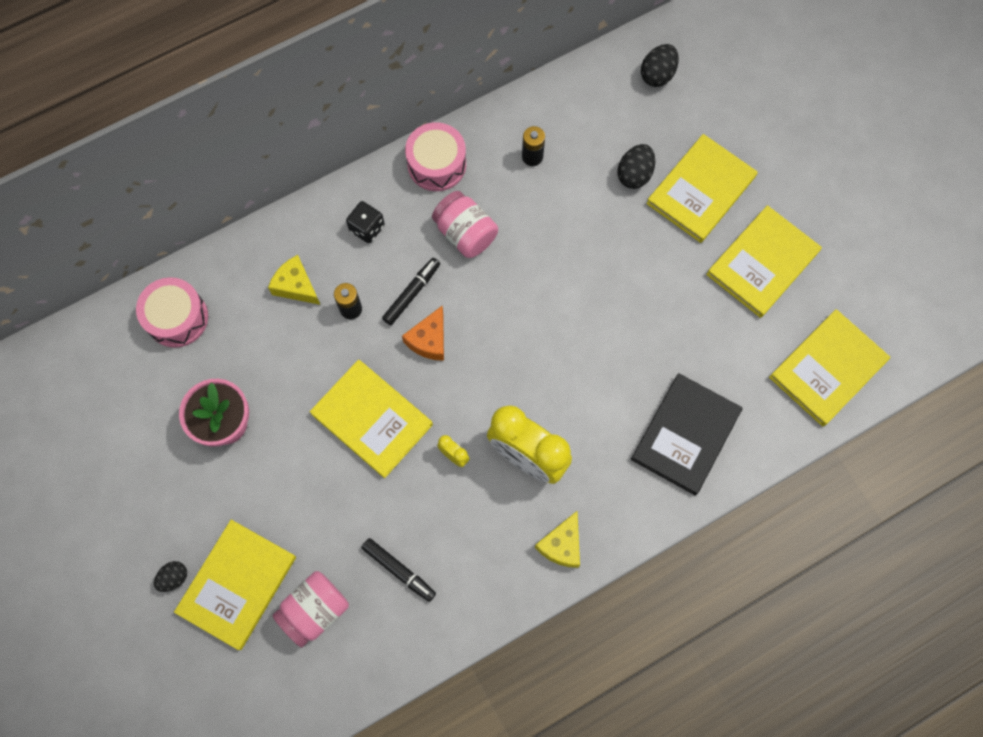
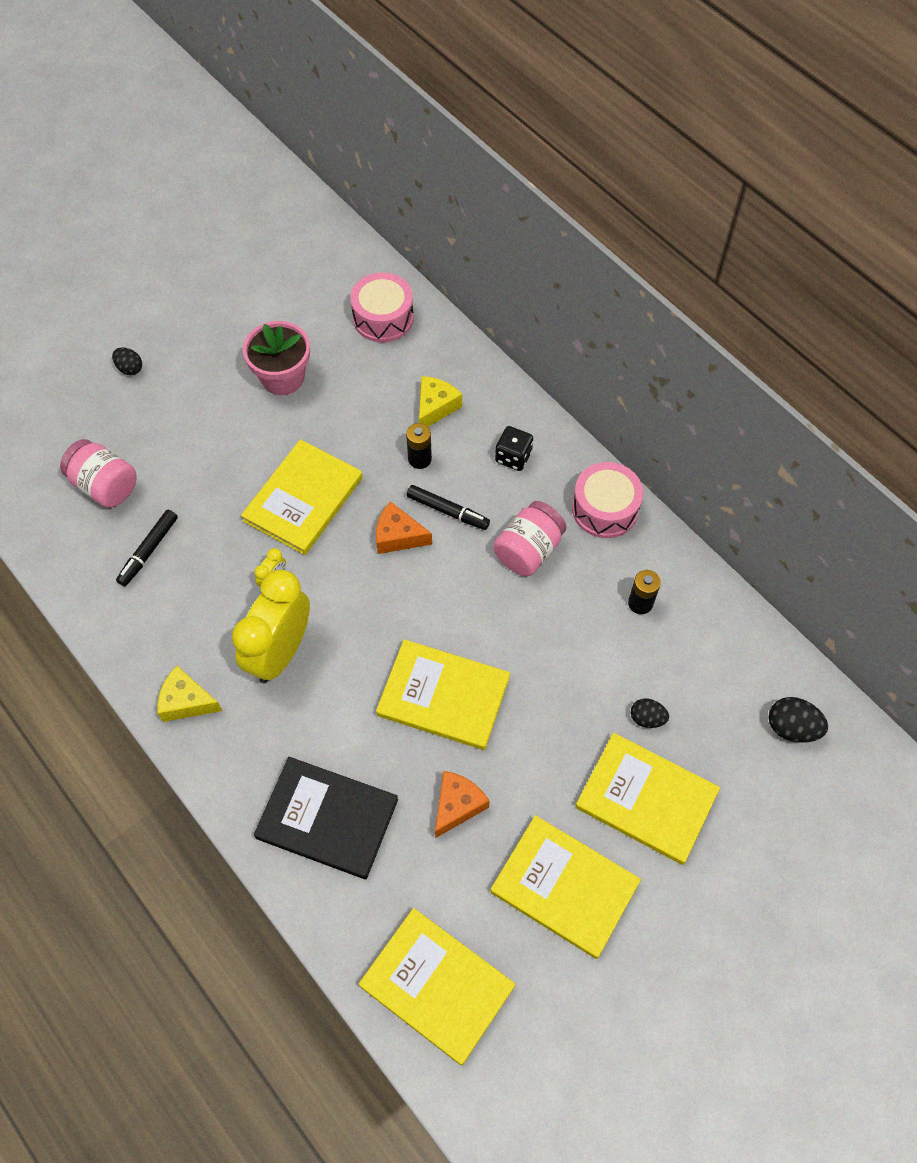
camera: 80 degrees right, 10 degrees down
yellow book [174,520,296,650] -> yellow book moved to [376,639,510,750]
black egg [617,144,655,189] -> black egg [631,699,669,728], size x0.67
none -> orange cheese [435,771,490,838]

